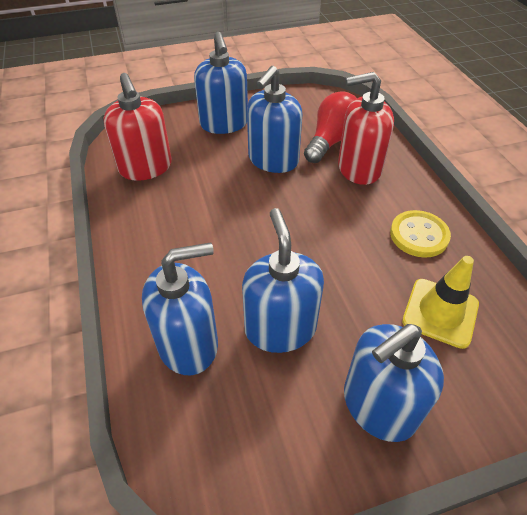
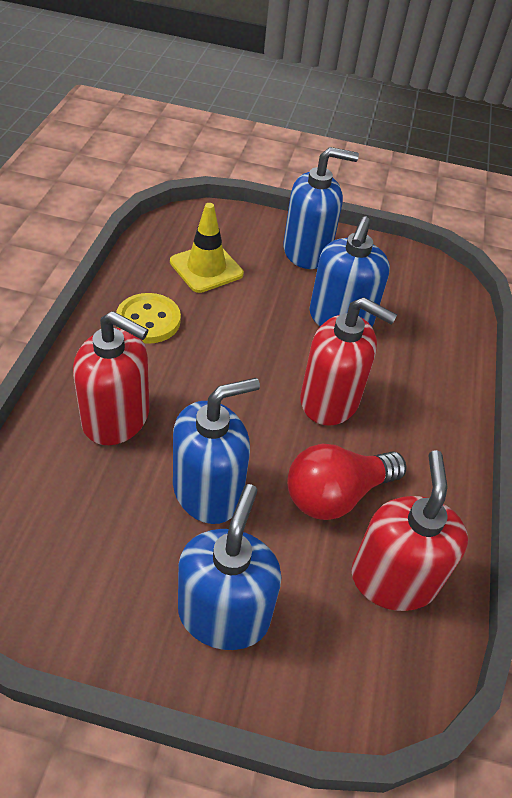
camera: 155 degrees left, 0 degrees up
blue soap dispenser [142,242,218,375] -> none
red light bulb [304,91,357,163] -> red light bulb moved to [287,443,406,520]
none -> red soap dispenser [300,297,397,426]

